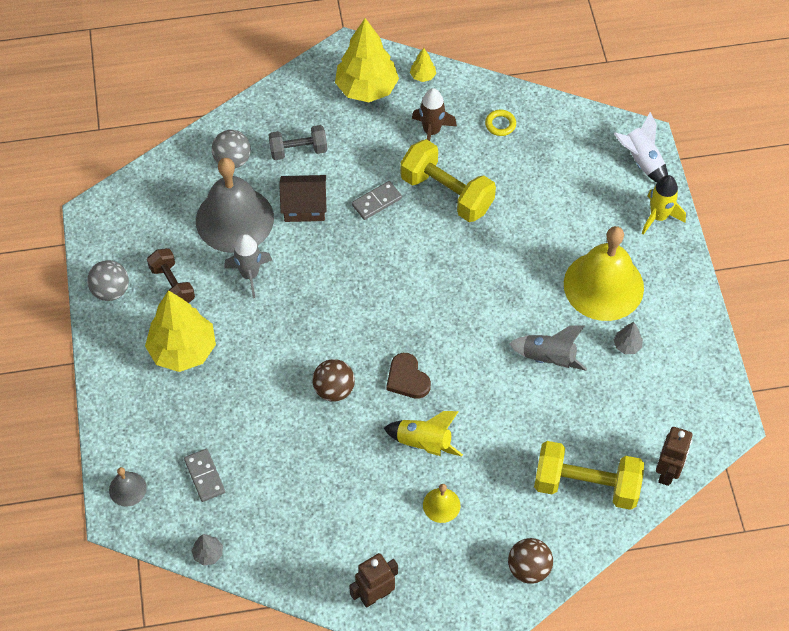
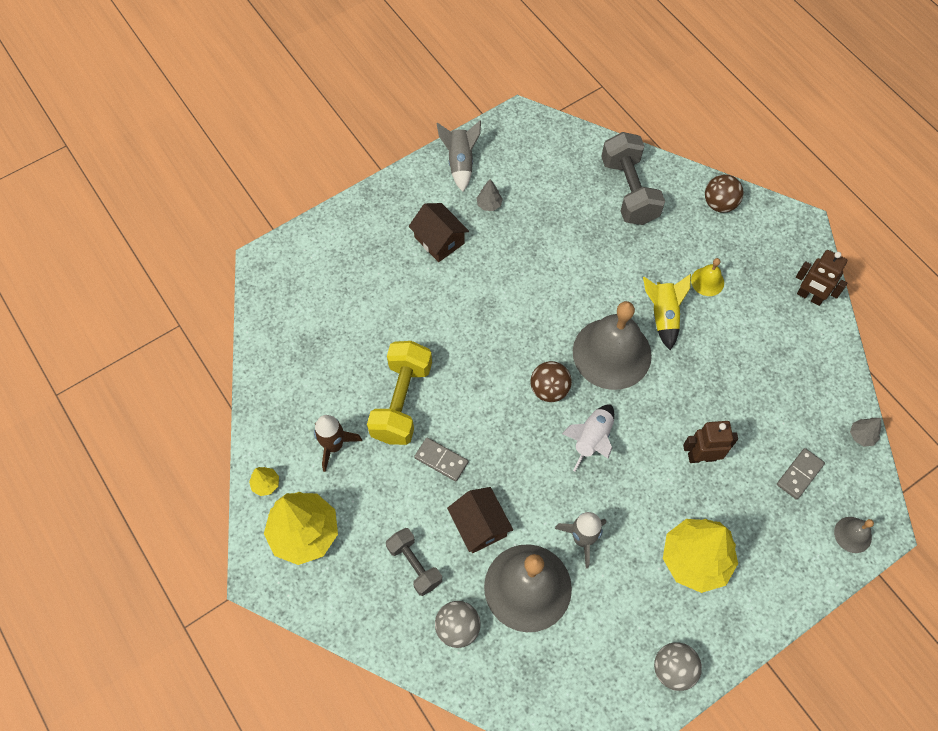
camera: 115 degrees left, 5 degrees up
brown dumbbell [147,248,195,303] -> none
brown ball [312,359,355,402] -> brown ball moved to [530,361,572,402]
brown heart [386,353,431,399] -> grey bell [573,301,652,390]
yellow ring [485,110,516,136] -> none
grey rocket [509,326,587,371] -> grey rocket moved to [436,120,481,192]
yellow dumbbell [534,441,644,510] -> grey dumbbell [601,132,665,225]
yellow bell [564,226,644,321] -> brown house [409,203,469,262]
white rocket [614,112,668,183] -> white rocket moved to [562,405,614,471]
yellow rocket [642,175,686,235] -> none
brown robot [656,427,693,486] -> brown robot moved to [683,421,738,463]

